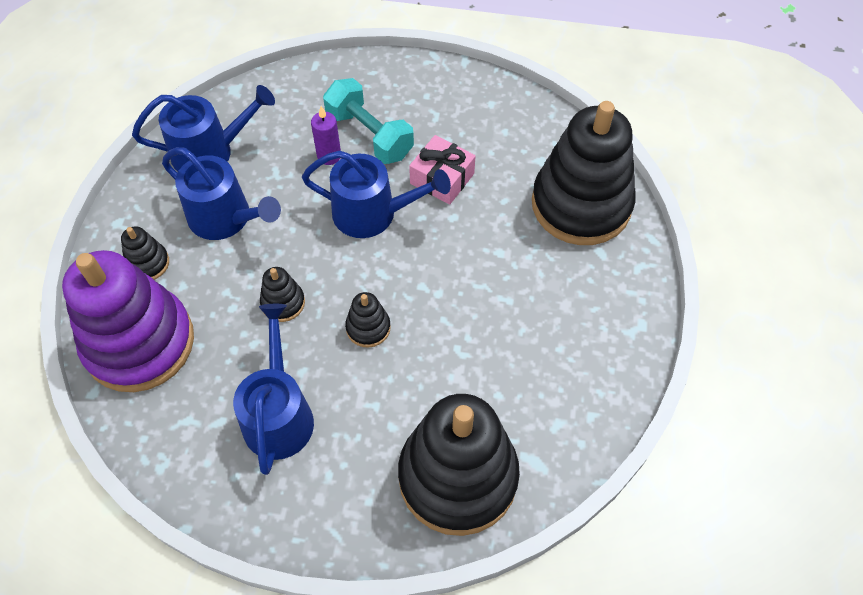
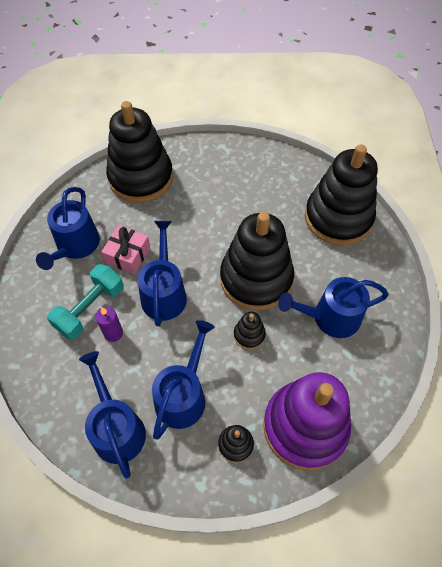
camera: 100 degrees left, 0 degrees up
black stacking toy [345,292,391,348] -> black stacking toy [220,212,294,311], size x2.43
none -> blue watering can [36,187,100,270]

